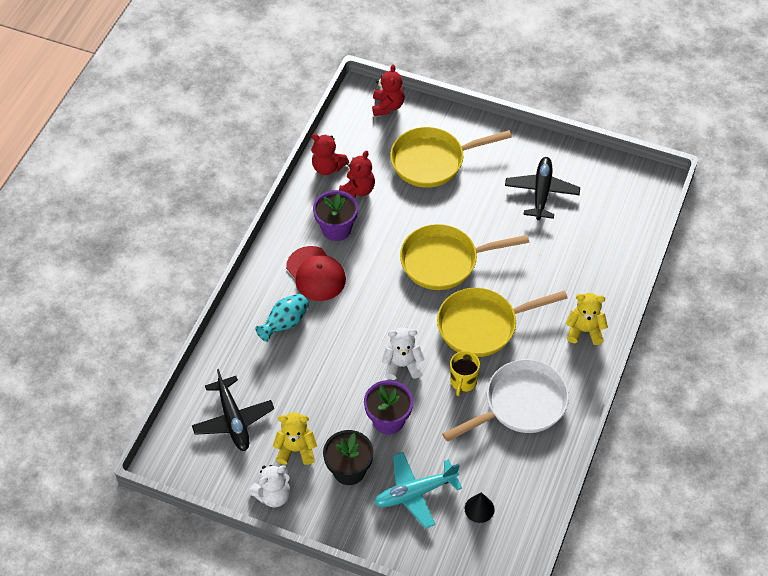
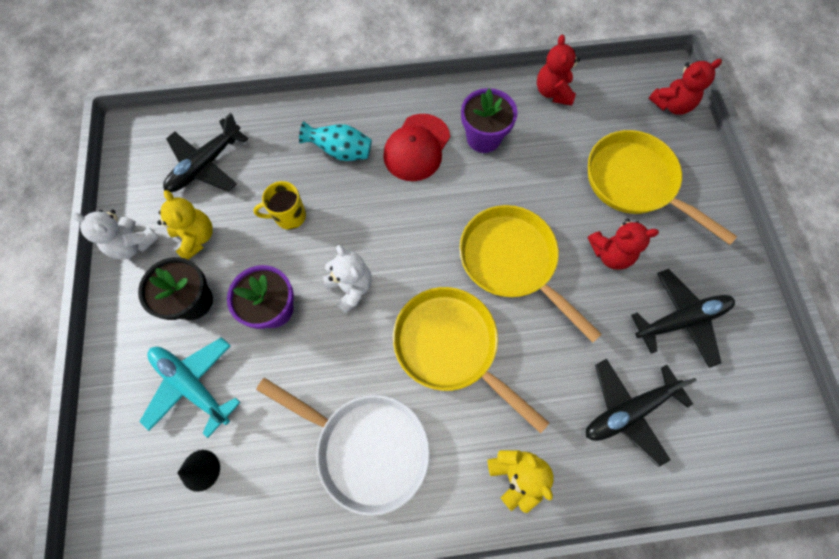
camera: 60 degrees right, 15 degrees up
red teddy bear [339,151,375,198] -> red teddy bear moved to [588,218,659,270]
yellow mug [450,351,480,396] -> yellow mug moved to [253,181,306,230]
none -> black plane [586,359,697,467]

